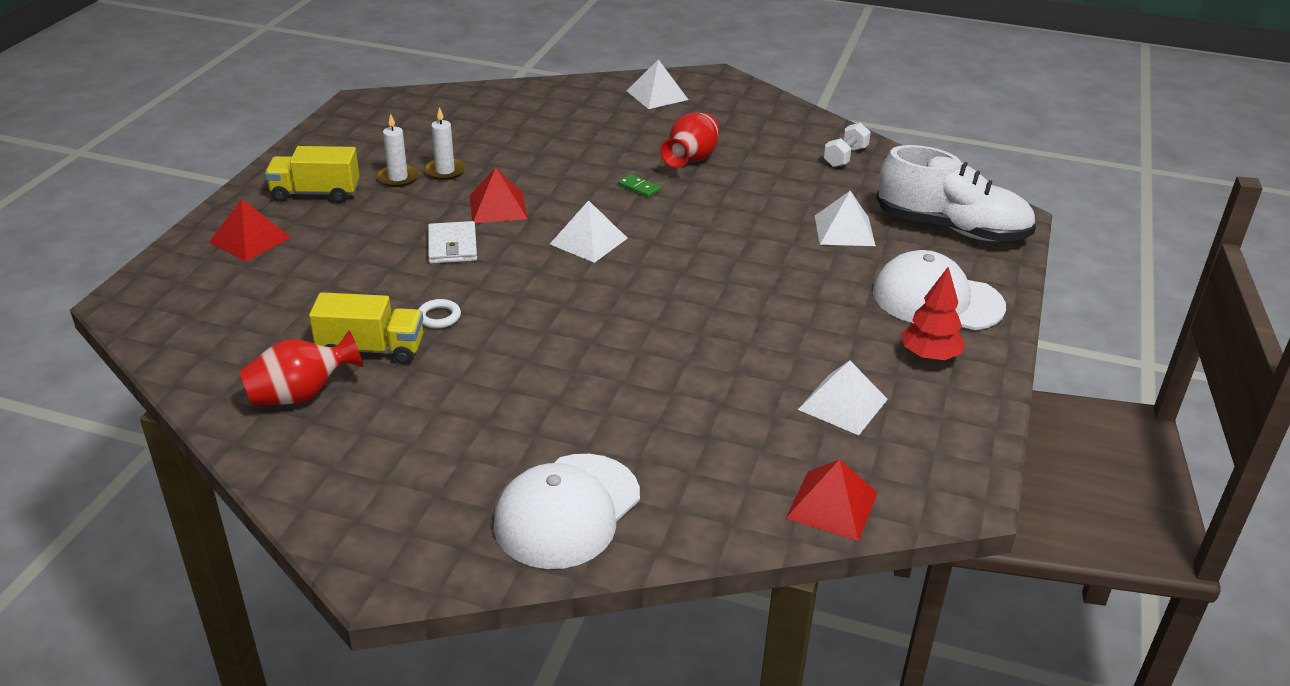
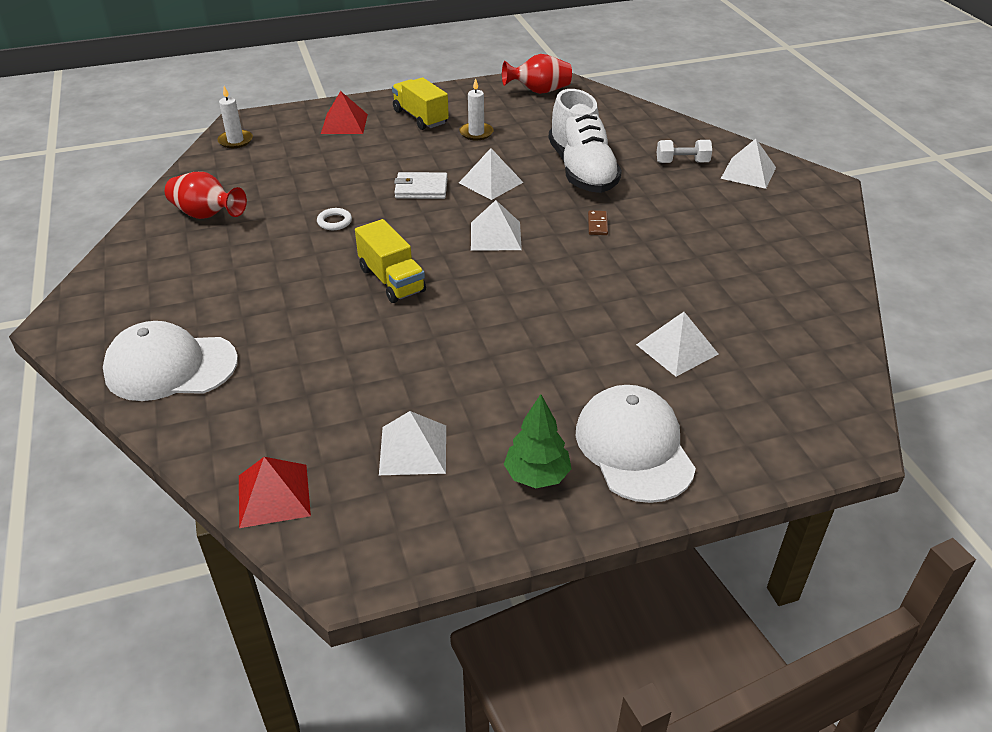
camera: 55 degrees right, 5 degrees up
yellow truck [309,292,423,364] -> yellow truck moved to [355,219,426,303]
white candle [424,107,466,180] -> white candle moved to [217,86,253,148]
white wallet [428,221,477,264] -> white wallet turned 45 degrees clockwise [394,172,448,199]
red pyramid [469,167,528,223] -> white pyramid [459,148,523,200]
green domino [618,174,661,198] -> brown domino [588,210,608,235]
red vase [660,113,719,168] -> red vase moved to [502,54,572,94]
white dumbbell [824,122,871,167] -> white dumbbell moved to [657,140,712,163]
white shoe [877,145,1036,241] -> white shoe moved to [549,89,622,193]
red tree [901,266,965,361] -> green tree [504,394,572,488]

